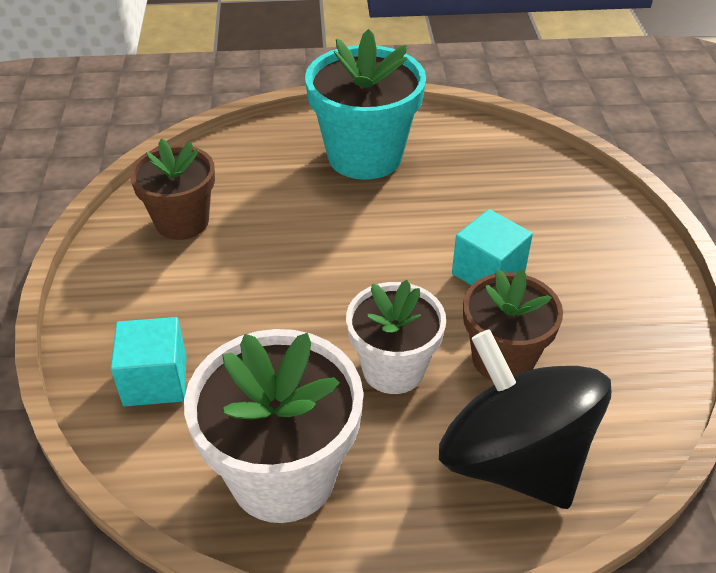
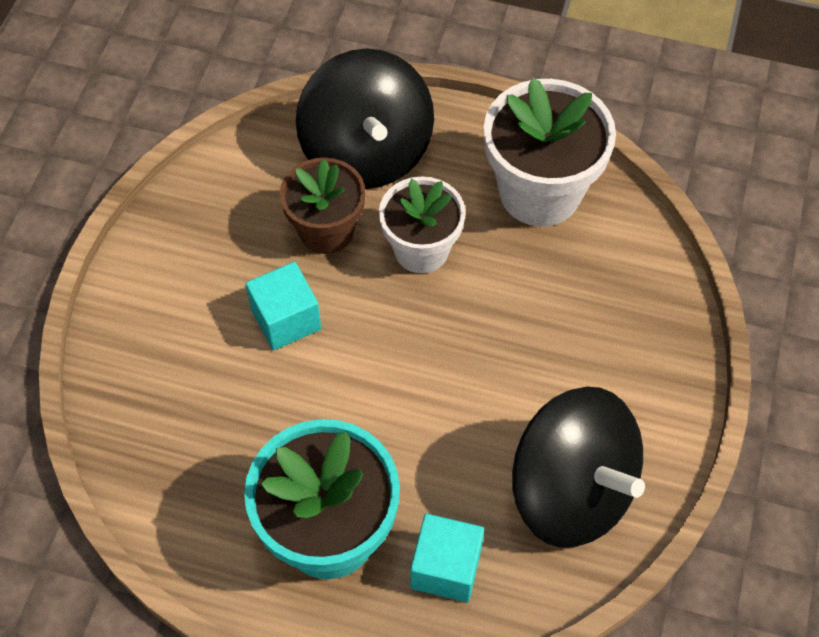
camera: 160 degrees left, 15 degrees up
turquoise cube [111,317,187,406] -> turquoise cube moved to [410,514,484,602]
brown flower pot [130,139,215,240] -> black spinning top [512,387,645,548]

